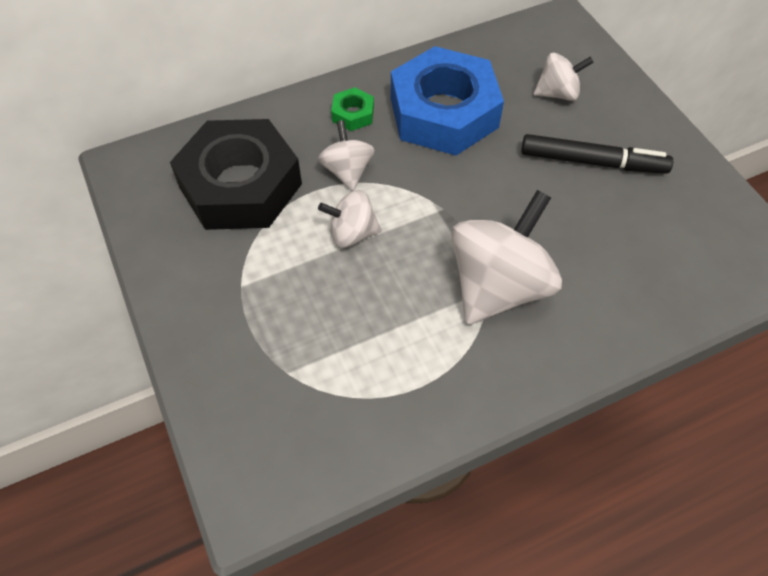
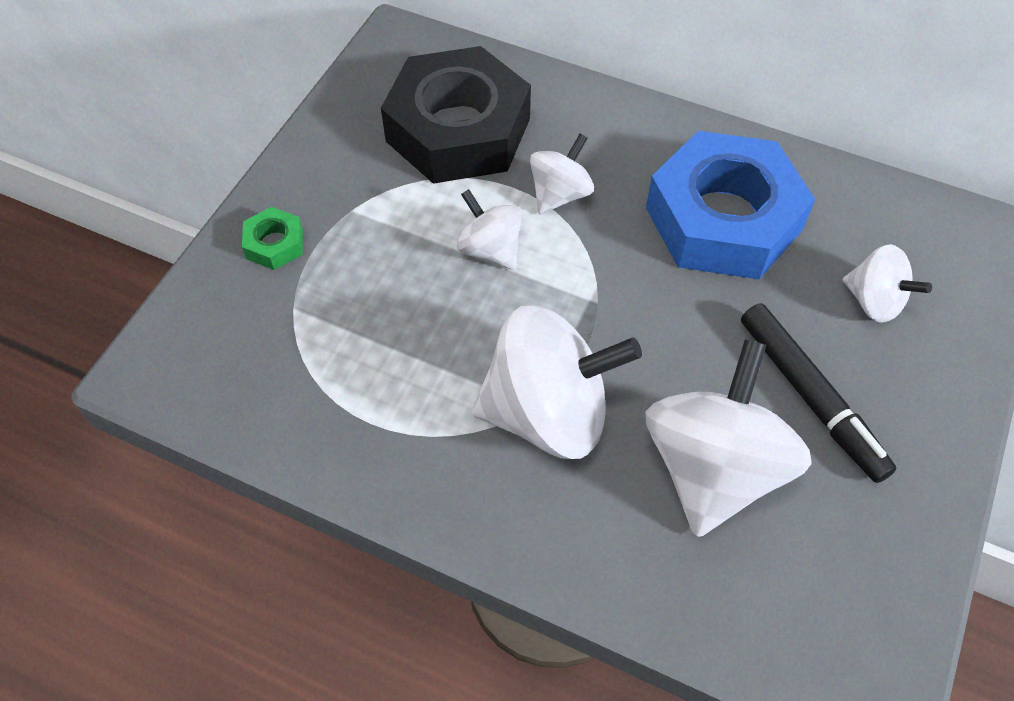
camera: 50 degrees right, 0 degrees up
green nut [331,87,374,131] -> green nut moved to [242,207,303,270]
none -> white spinning top [645,339,812,537]

